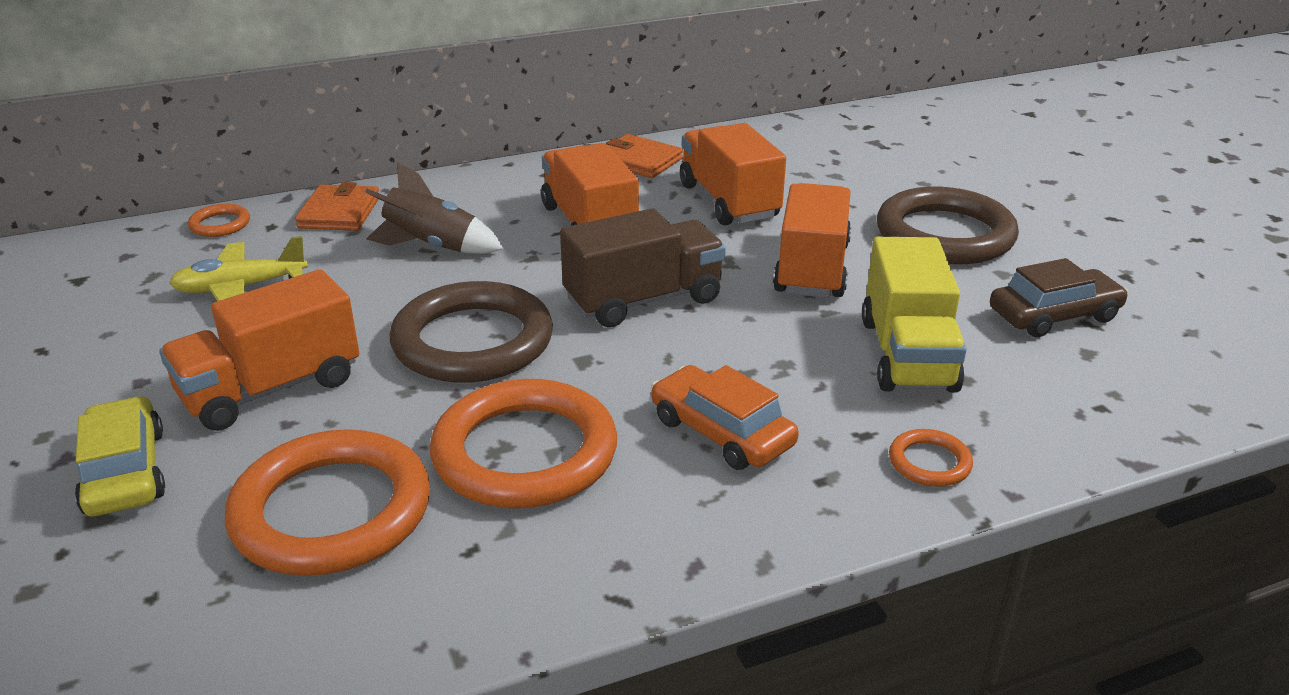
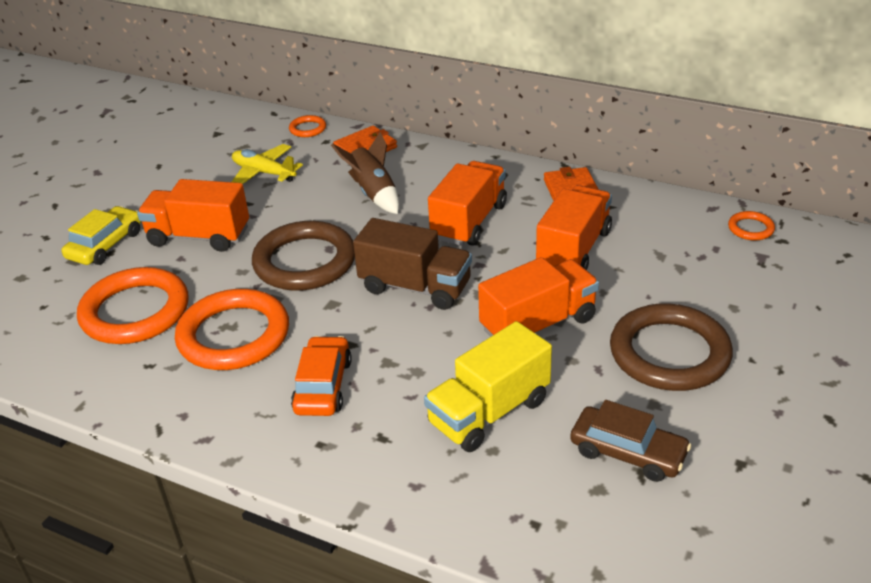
camera: 50 degrees right, 5 degrees up
orange ring [889,429,973,487] -> orange ring moved to [728,211,775,241]

